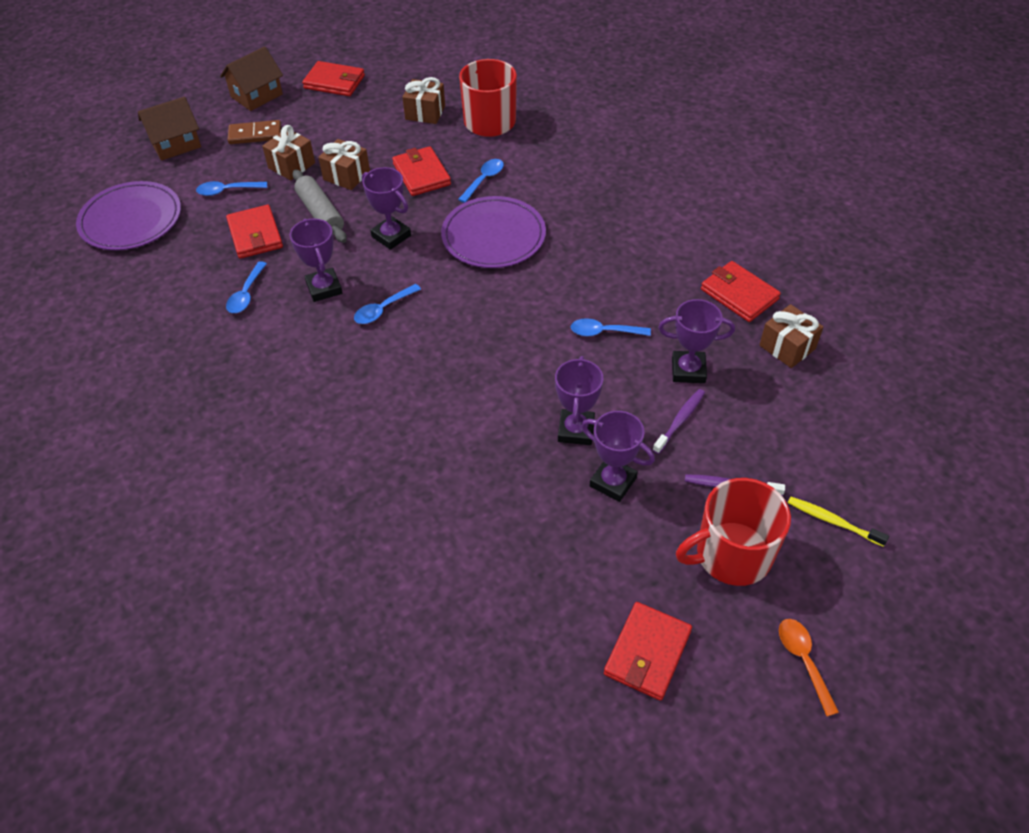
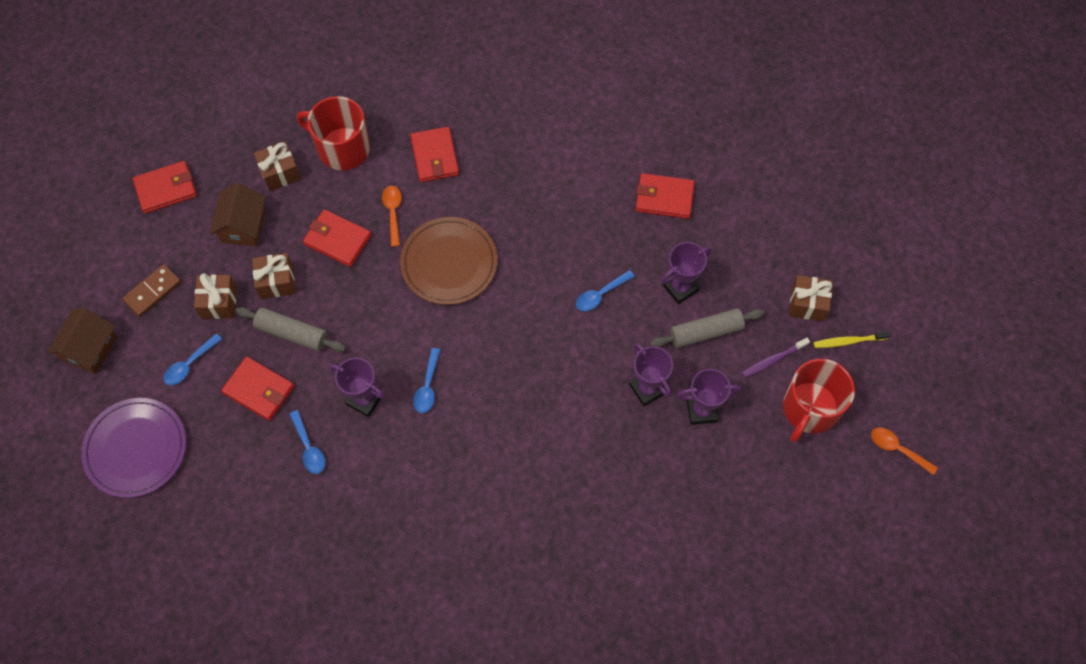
camera: 40 degrees left, 15 degrees up
brown house [220,46,283,111] -> brown house moved to [209,183,266,247]
purple trophy [362,167,411,250] -> none
purple plate [441,196,546,268] -> brown plate [400,217,497,305]
blue spoon [458,159,504,203] -> orange spoon [382,186,402,247]
red wallet [604,602,692,701] -> red wallet moved to [410,127,459,182]
purple toothbrush [653,389,705,454] -> grey rolling pin [650,308,764,348]
brown gift [759,304,823,368] -> brown gift moved to [789,275,833,322]

